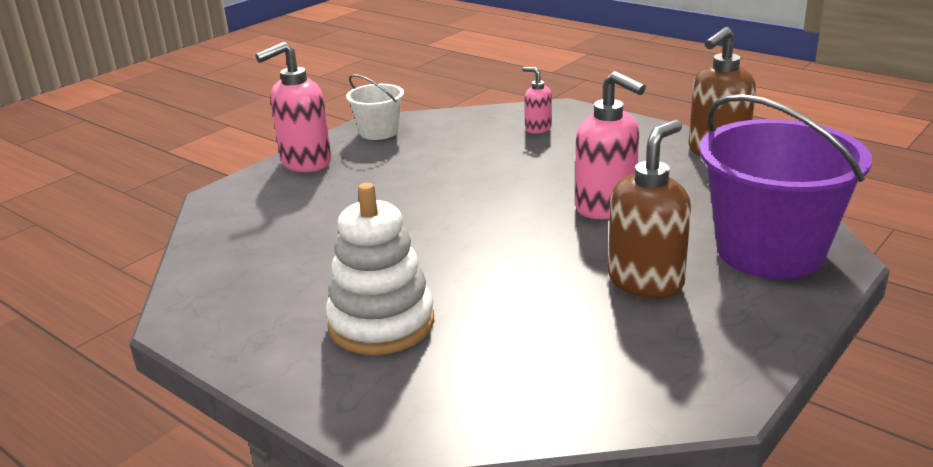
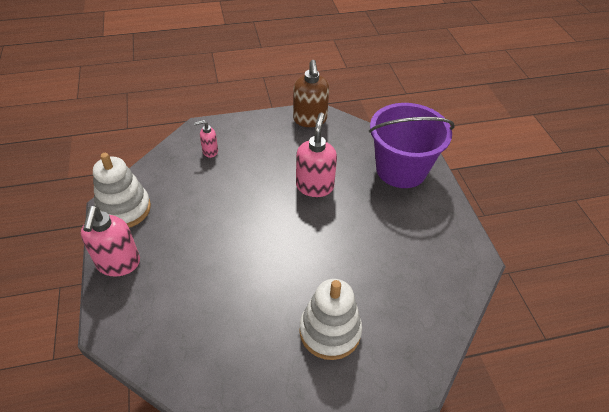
camera: 55 degrees left, 20 degrees up
white bucket [346,74,404,140] -> white stacking toy [93,153,151,228]
pink soap dispenser [575,71,646,219] -> pink soap dispenser turned 75 degrees counterclockwise [296,113,337,197]
brown soap dispenser [608,120,691,298] -> none

